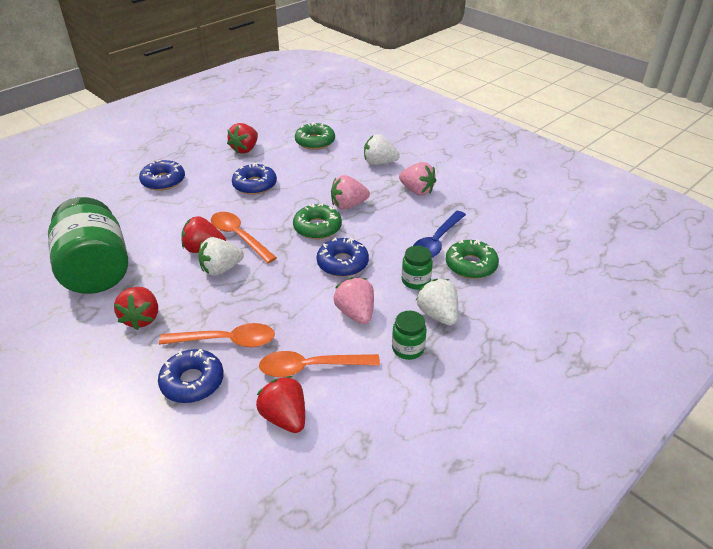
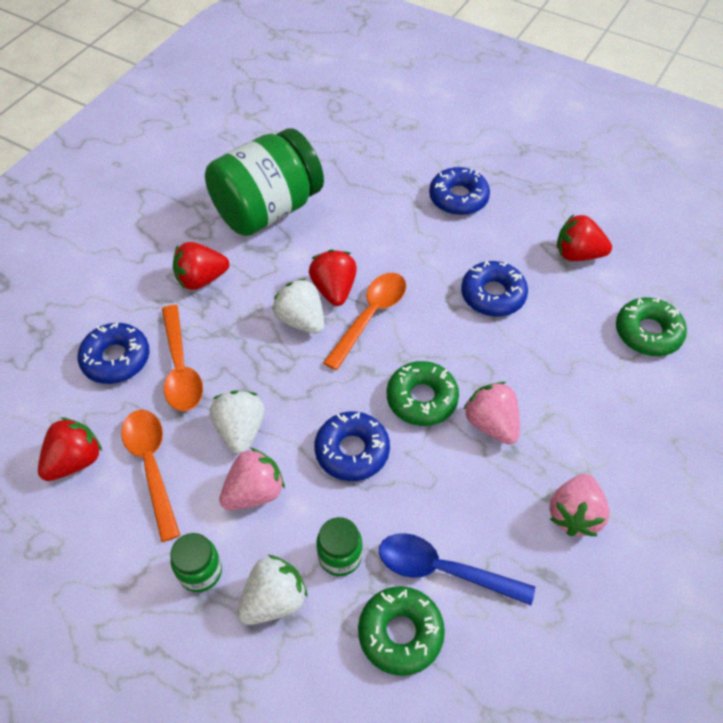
camera: 75 degrees right, 15 degrees up
white strawberry [364,134,400,165] -> white strawberry moved to [210,390,265,454]

